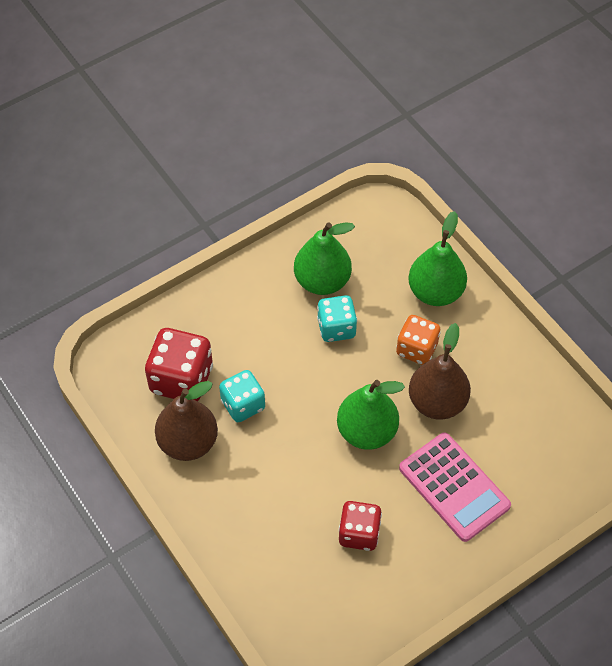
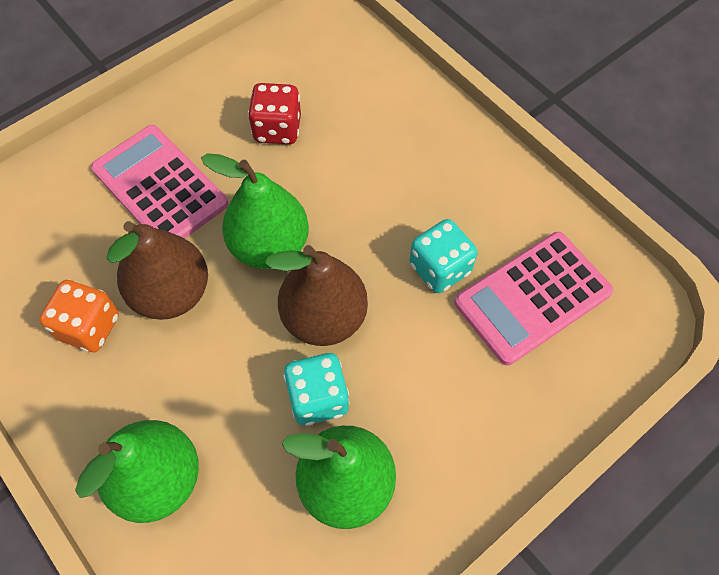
camera: 175 degrees right, 5 degrees up
red dice [145,328,213,401] -> pink calculator [454,232,613,365]
brown pear [155,381,218,461] -> brown pear moved to [265,245,368,346]
orange dice [396,315,441,365] -> orange dice moved to [40,280,119,352]

